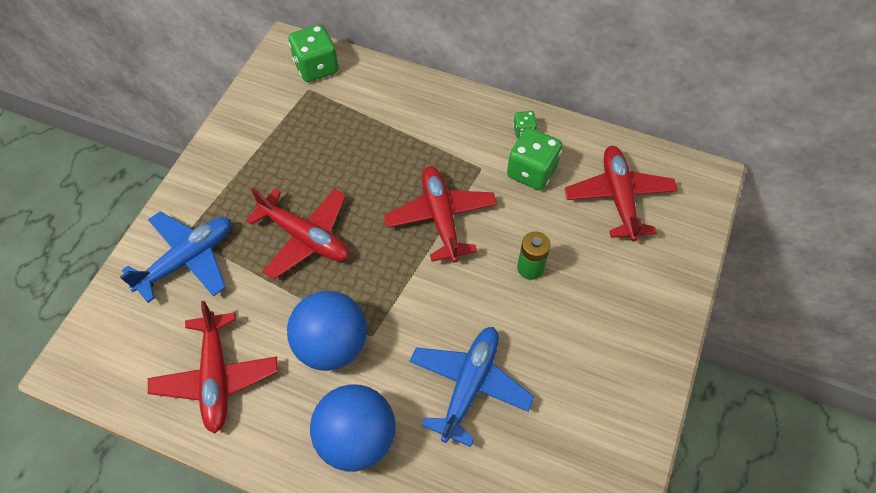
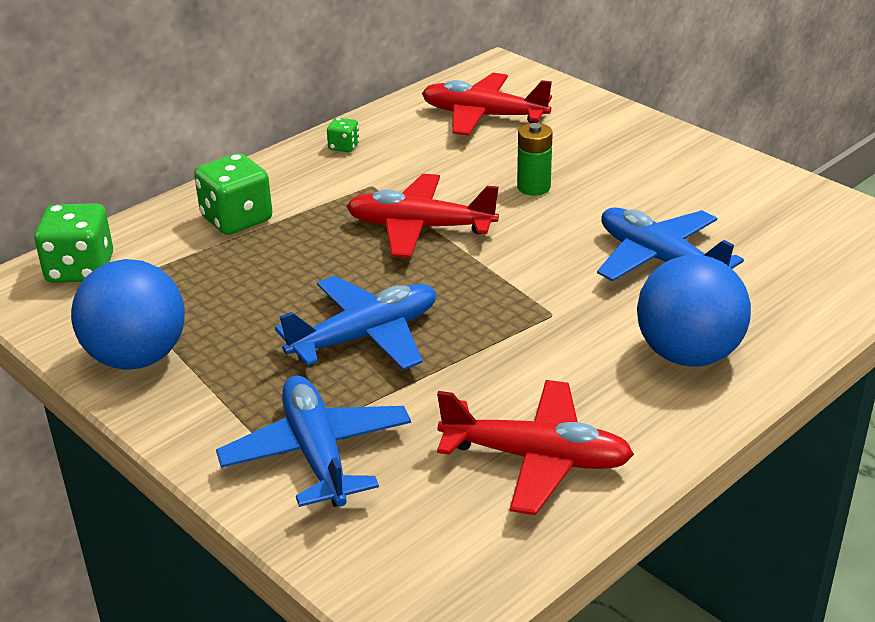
camera: 65 degrees left, 25 degrees down
red plane [246,188,349,279] -> blue plane [275,276,436,370]
blue ball [287,291,367,371] -> blue ball moved to [71,259,185,370]
green dice [507,127,562,190] -> green dice moved to [194,153,272,235]

